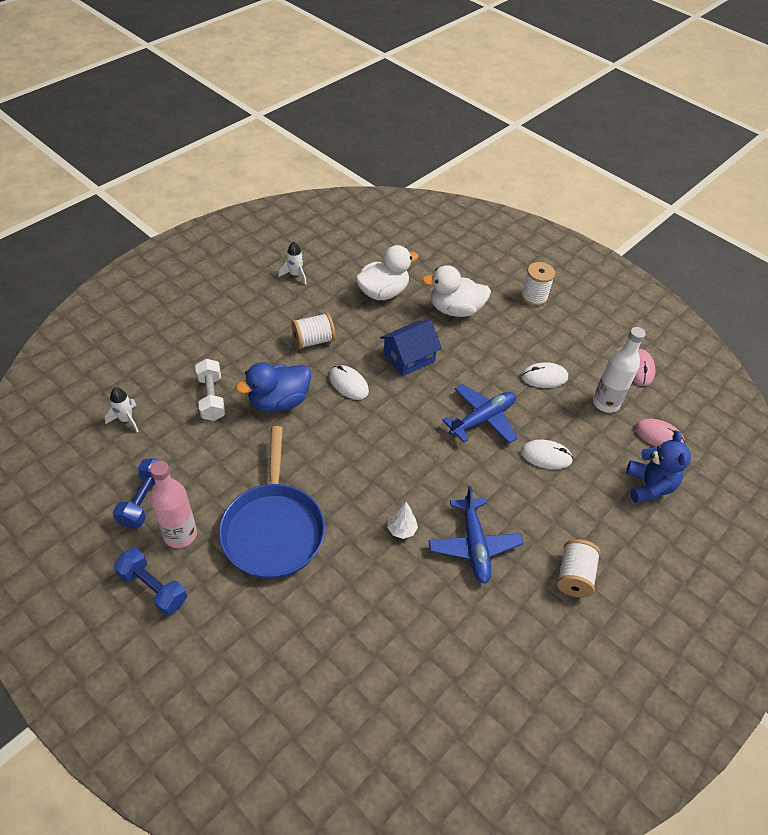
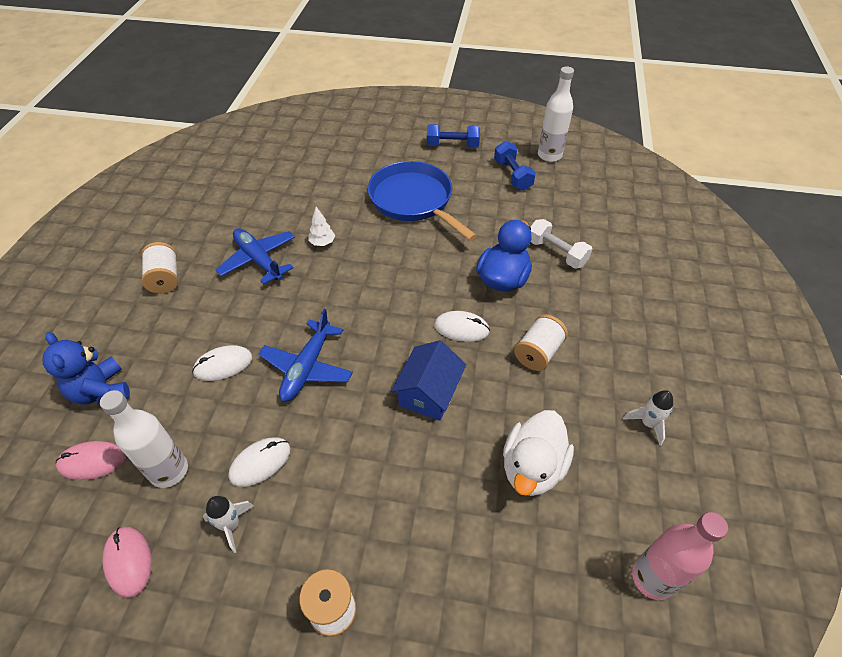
camera: 150 degrees right, 0 degrees up
white rocket [104,387,139,432] -> white rocket moved to [203,496,254,553]
pink bottle [150,461,197,548] -> pink bottle moved to [632,512,728,600]
white duck [422,265,491,317] -> none
none -> white bottle [538,67,574,162]

